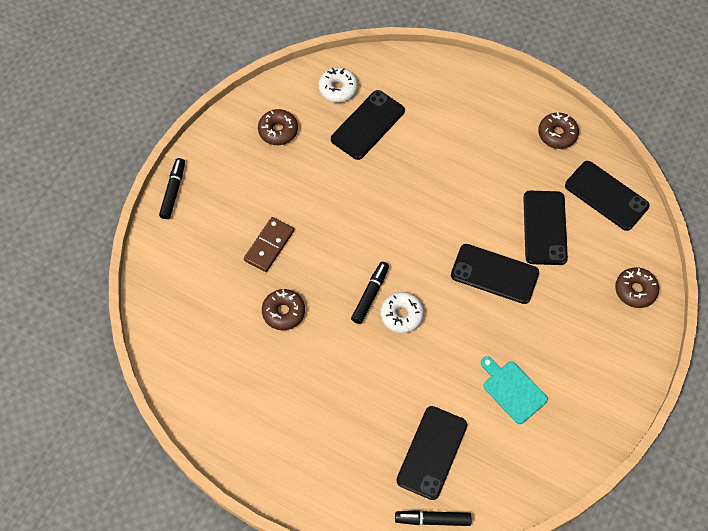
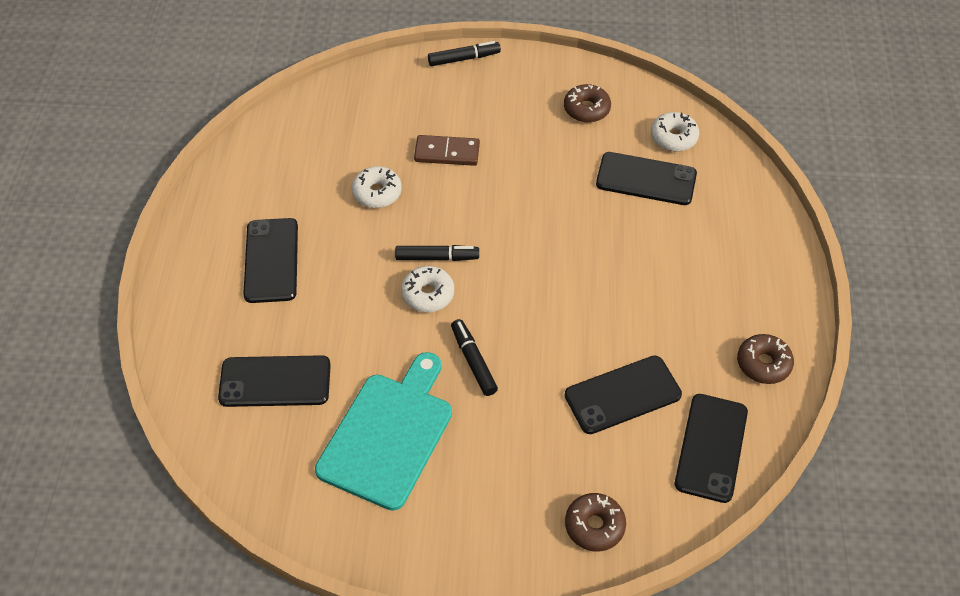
camera: 65 degrees right, 10 degrees down
brown donut [262,289,305,330] -> white donut [352,166,402,208]
black marker [395,510,471,526] -> black marker moved to [451,319,498,396]
black phone [451,244,539,304] -> black phone moved to [243,218,298,303]
turquoise cutting board [481,356,548,424] -> turquoise cutting board [315,352,452,511], size x1.80

